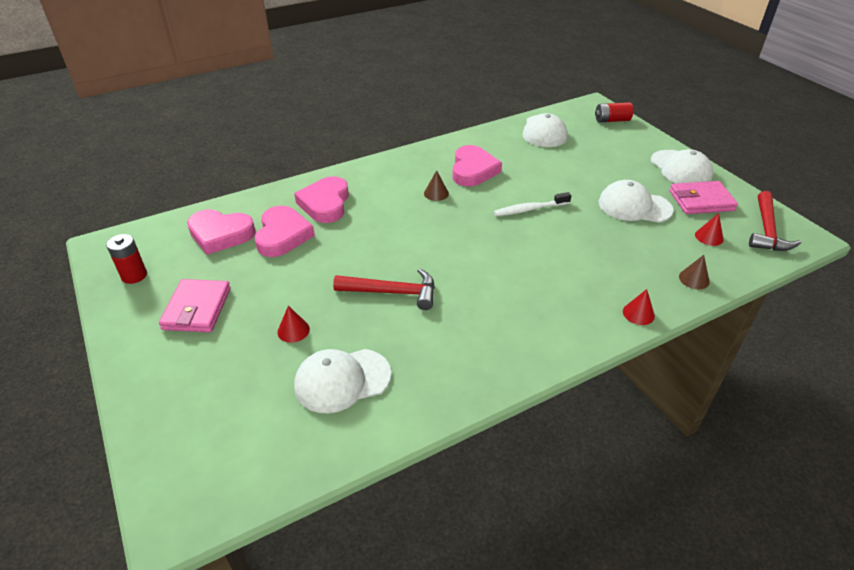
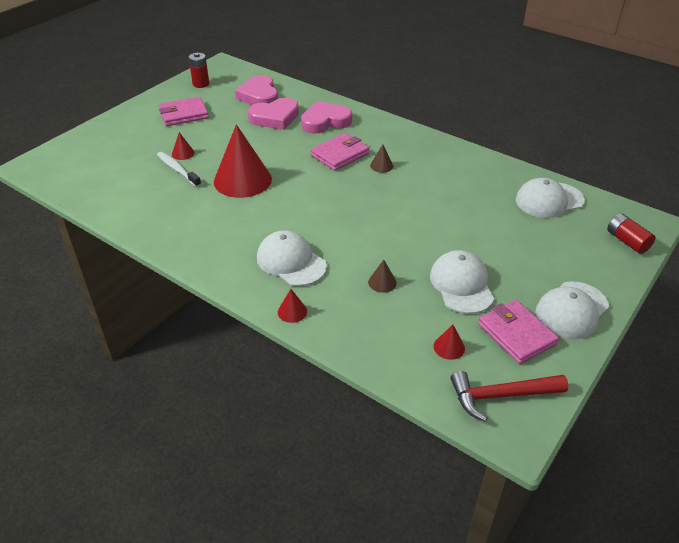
camera: 65 degrees right, 0 degrees up
white cap [294,349,391,413] -> white cap moved to [257,230,327,286]
red hammer [333,269,435,310] -> red cone [214,124,272,198]
pink heart [452,145,502,187] -> none
white toothbrush [494,192,571,216] -> white toothbrush moved to [157,152,201,187]
brown cone [679,255,710,289] -> brown cone moved to [368,260,397,293]
none -> pink wallet [311,133,369,171]

